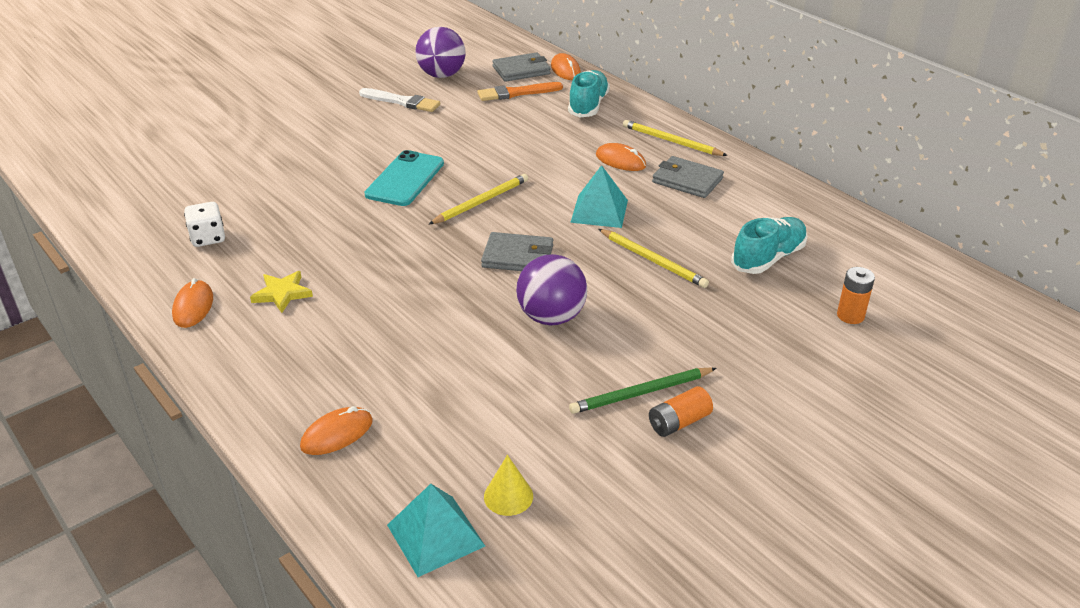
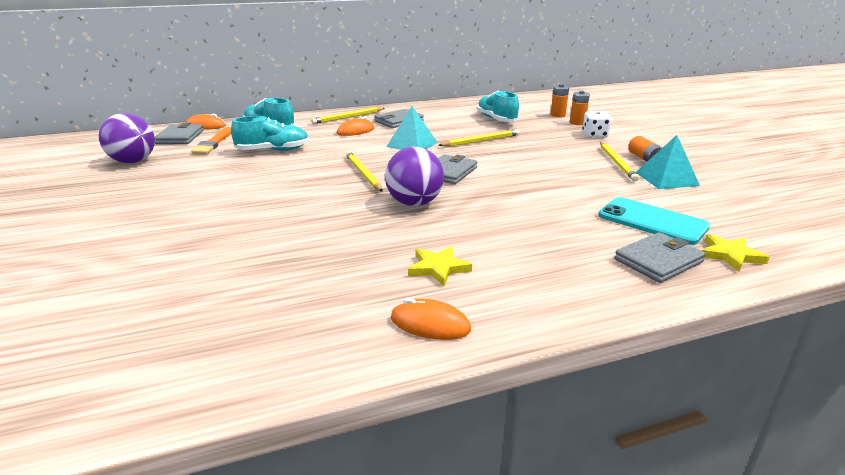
camera: 70 degrees left, 10 degrees down
white dice [184,202,225,247] -> white dice moved to [582,111,612,138]
orange mouse [300,406,373,455] -> grey wallet [615,232,706,283]
white brush [359,88,440,112] -> none
turquoise phone [364,150,444,206] -> turquoise phone moved to [598,197,710,245]
turquoise pyramid [387,484,485,577] -> turquoise pyramid moved to [635,135,700,189]
yellow cone [484,455,533,516] -> none
purple ball [516,254,587,325] -> purple ball moved to [385,147,444,206]
green pencil [569,368,717,414] -> yellow pencil [600,142,639,182]
none -> turquoise shoe [231,116,309,151]
none -> orange battery [570,91,590,125]
none -> yellow star [702,234,770,272]

